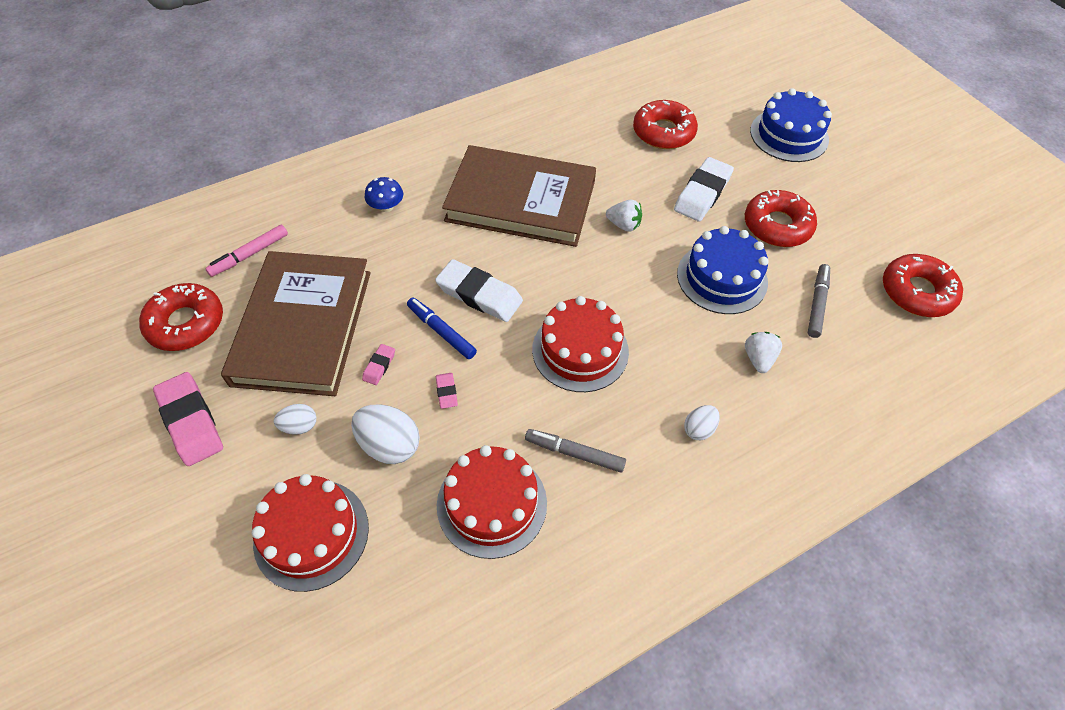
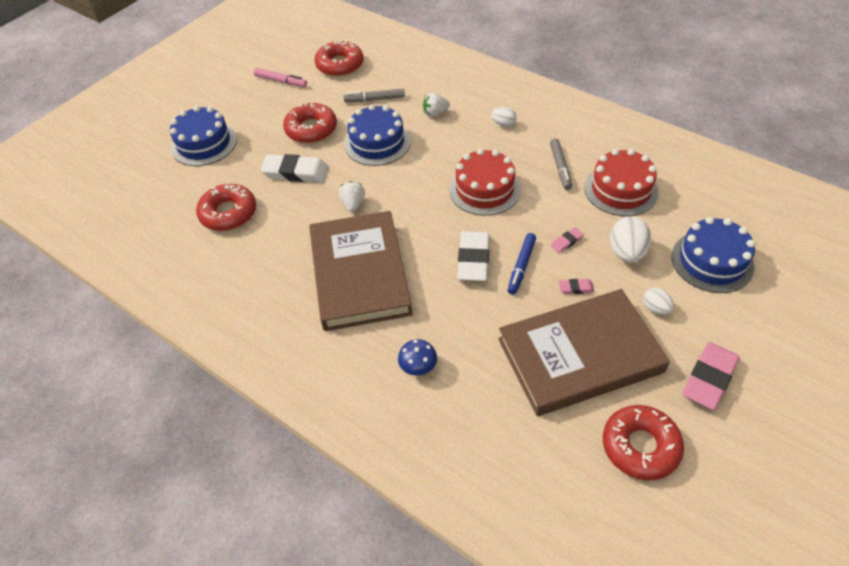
camera: 110 degrees left, 5 degrees down
pink marker [205,225,288,277] -> pink marker moved to [254,68,307,87]
red cake [252,474,369,592] -> blue cake [671,217,756,293]

